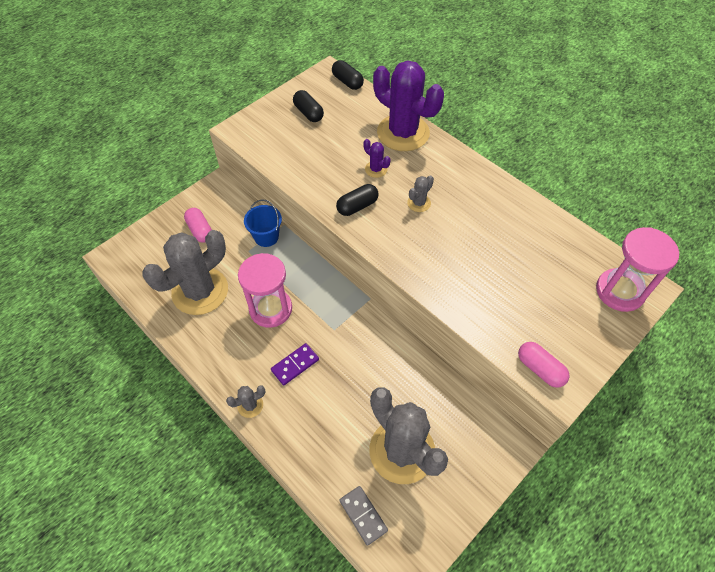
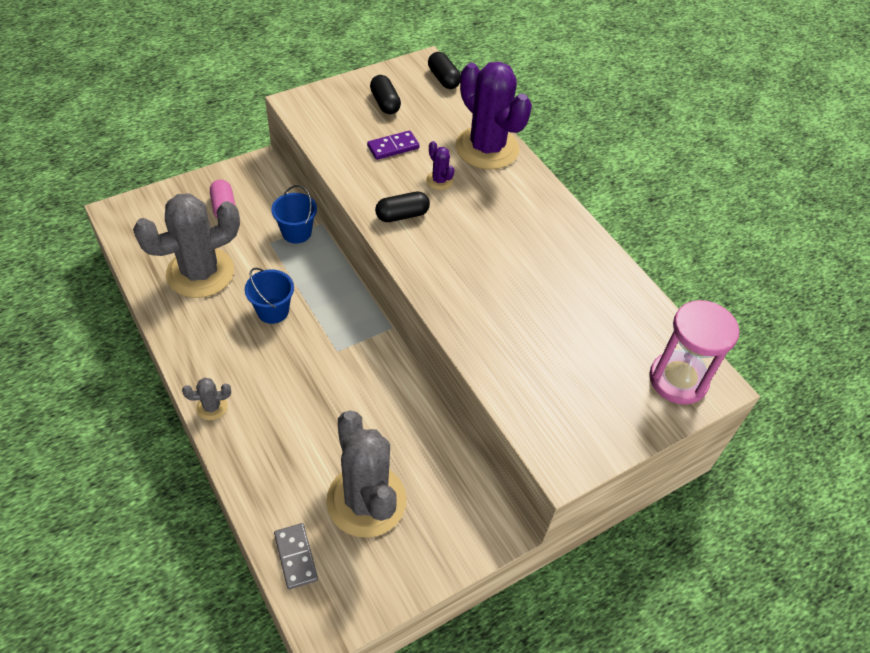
camera: 10 degrees right, 5 degrees down
pink hourglass [238,253,292,328] -> blue bucket [245,268,294,324]
purple domino [271,343,319,386] -> purple domino moved to [367,131,420,160]
grey cactus [407,176,434,212] -> none
pink capsule [518,342,570,388] -> none

